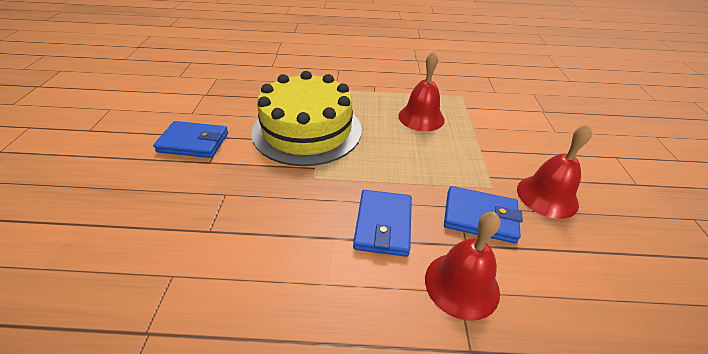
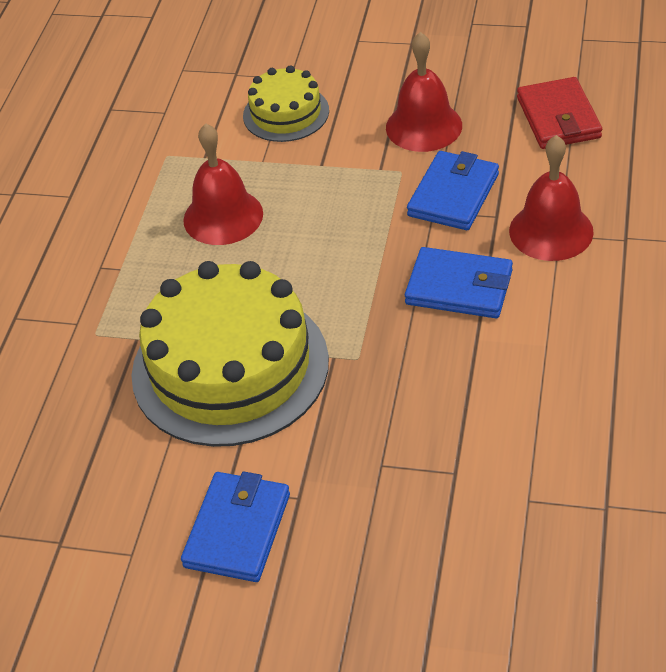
camera: 75 degrees left, 5 degrees up
none -> yellow cake [243,65,329,142]
none -> red wallet [517,77,602,149]

